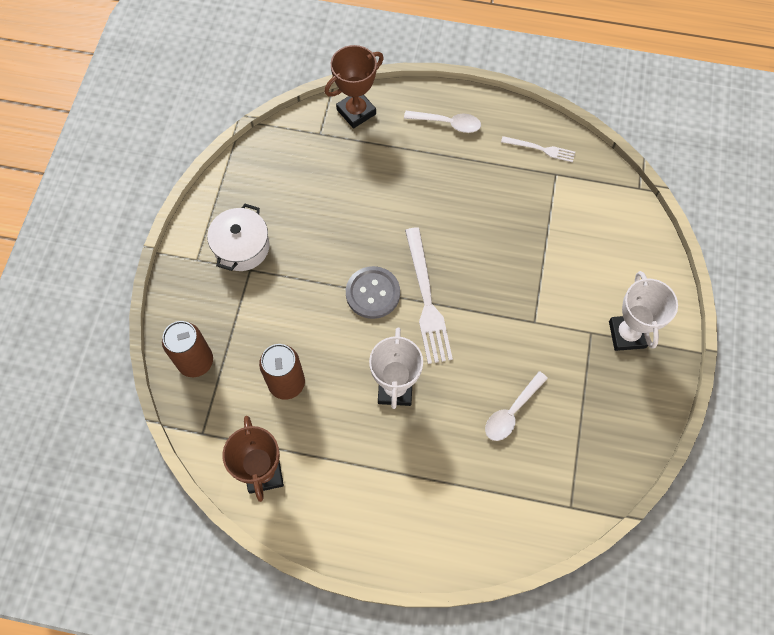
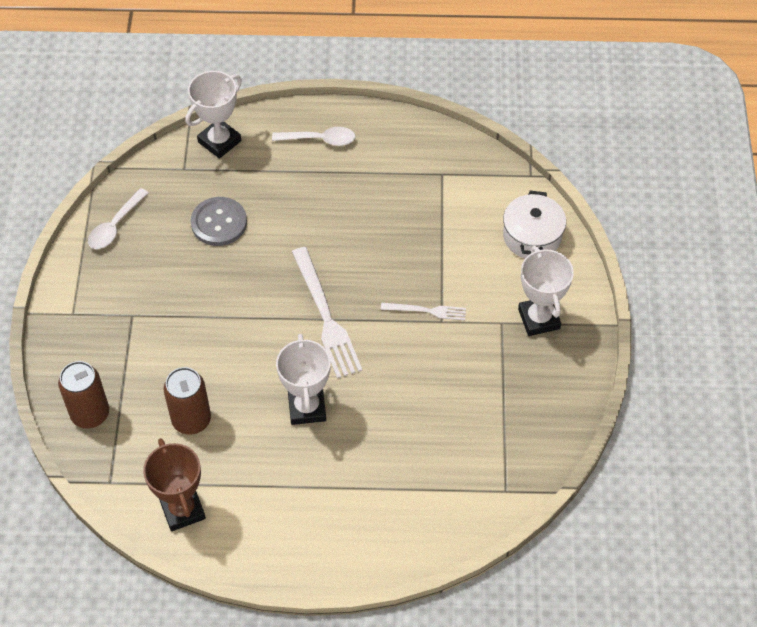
camera: 10 degrees left, 10 degrees down
white pot [207,204,270,271] -> white pot moved to [503,191,566,258]
brown trophy [324,45,384,128] -> white trophy [185,71,242,159]
grey button [346,266,400,319] -> grey button moved to [190,197,247,246]
white spoon [485,371,548,441] -> white spoon moved to [88,188,148,249]
white fork [501,136,575,162] -> white fork moved to [381,303,466,321]

